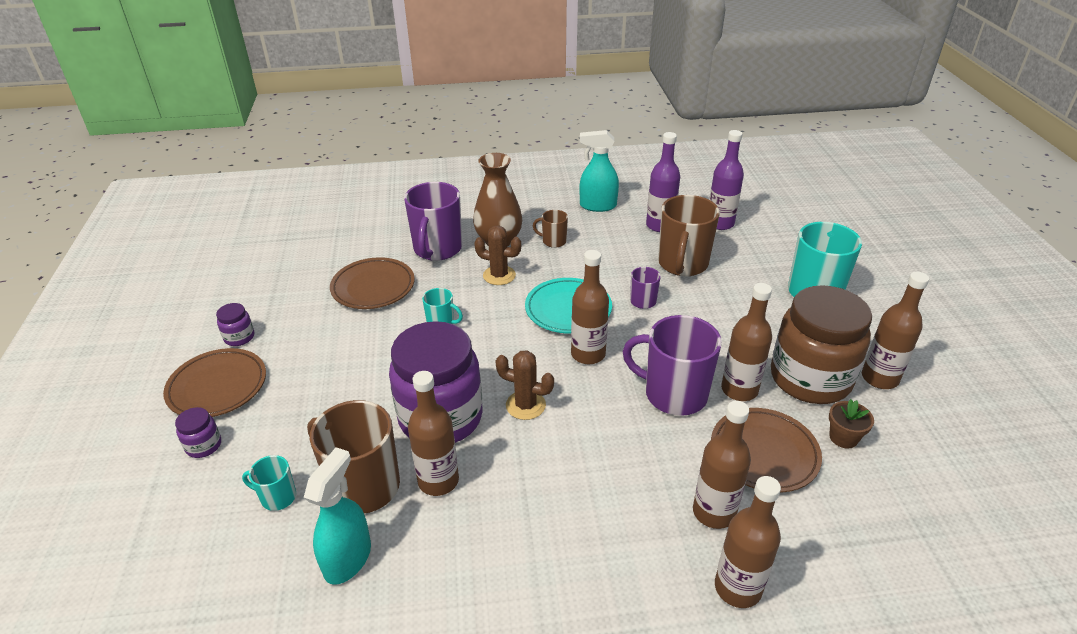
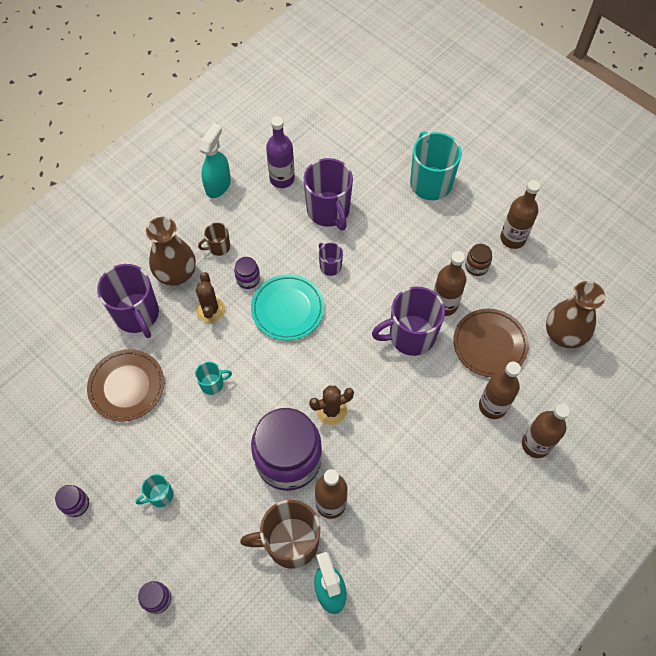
camera: 40 degrees left, 25 degrees up
brown plate [163,348,266,417] -> none
turquoise mug [242,455,296,511] -> turquoise mug moved to [136,474,173,507]
brown cactus [474,226,521,285] -> brown cactus turned 75 degrees counterclockwise [196,272,225,323]
brown bottle [571,250,609,364] -> none
turquoise spray bottle [579,130,619,212] -> turquoise spray bottle turned 150 degrees clockwise [199,123,231,198]
brown mug [658,195,720,276] -> purple mug [304,158,353,230]
purple bottle [709,130,744,230] -> none
brown jar [771,285,872,404] -> brown jar [465,244,492,276], size x0.40
brown flower pot [829,399,874,449] -> none
none -> purple jar [234,257,260,289]
none -> brown vase [546,281,605,348]

